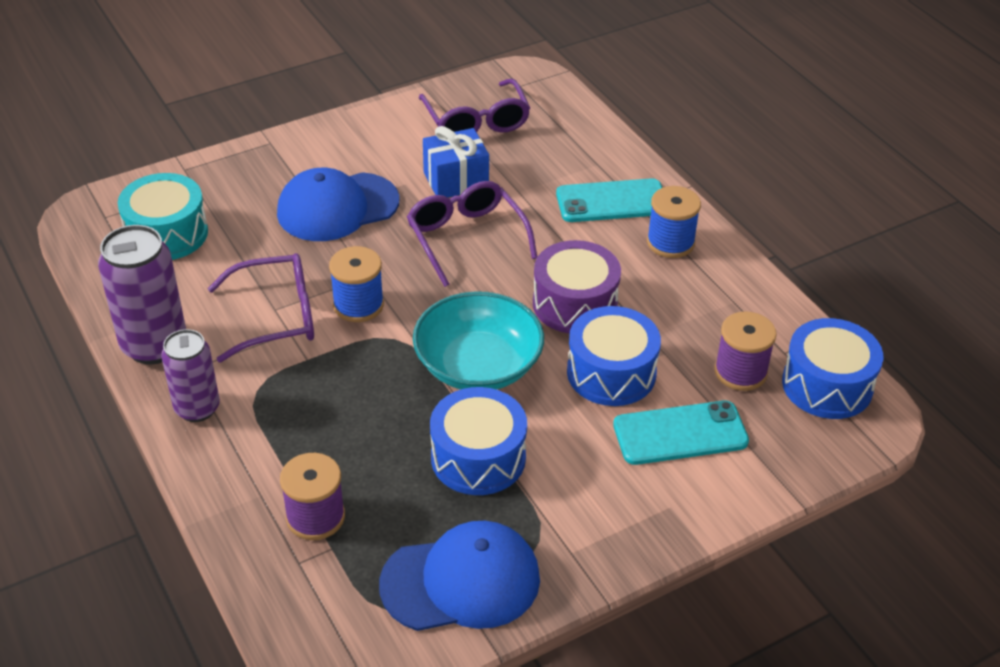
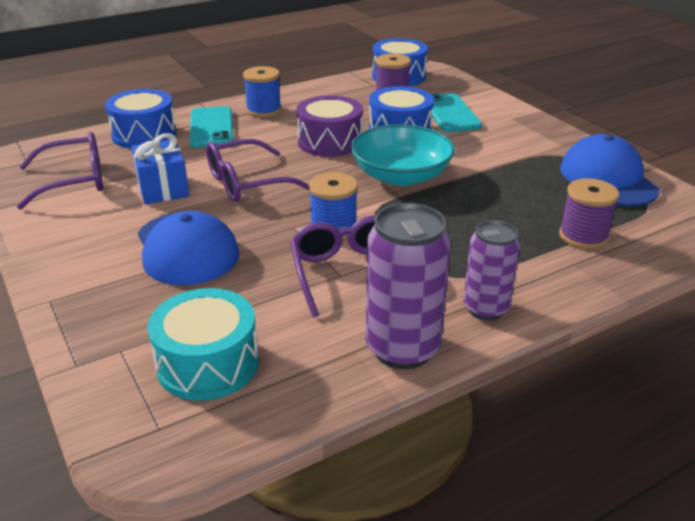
camera: 90 degrees left, 10 degrees down
blue drum [430,387,527,495] -> blue drum moved to [105,89,177,149]

